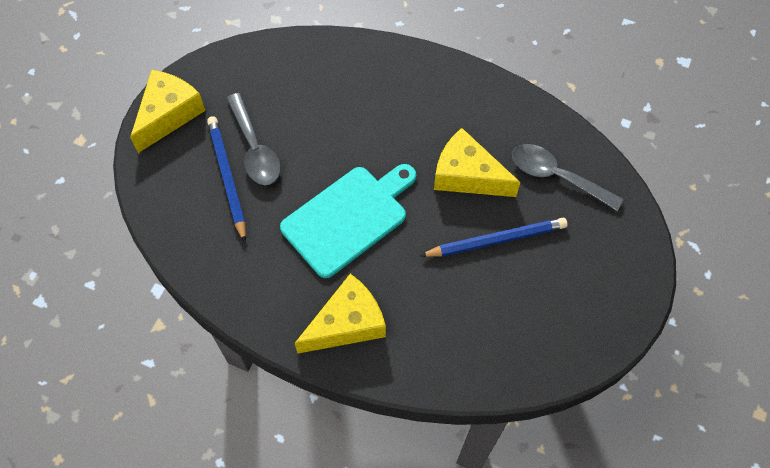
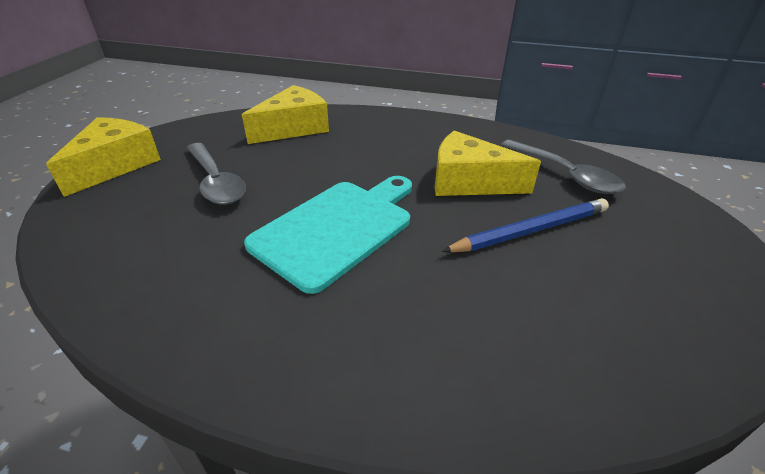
camera: 10 degrees left, 25 degrees down
blue pencil [207,116,246,242] -> none
yellow cheese [295,274,386,353] -> yellow cheese moved to [242,85,329,144]
grey spoon [512,144,624,211] -> grey spoon turned 150 degrees counterclockwise [501,140,626,194]

